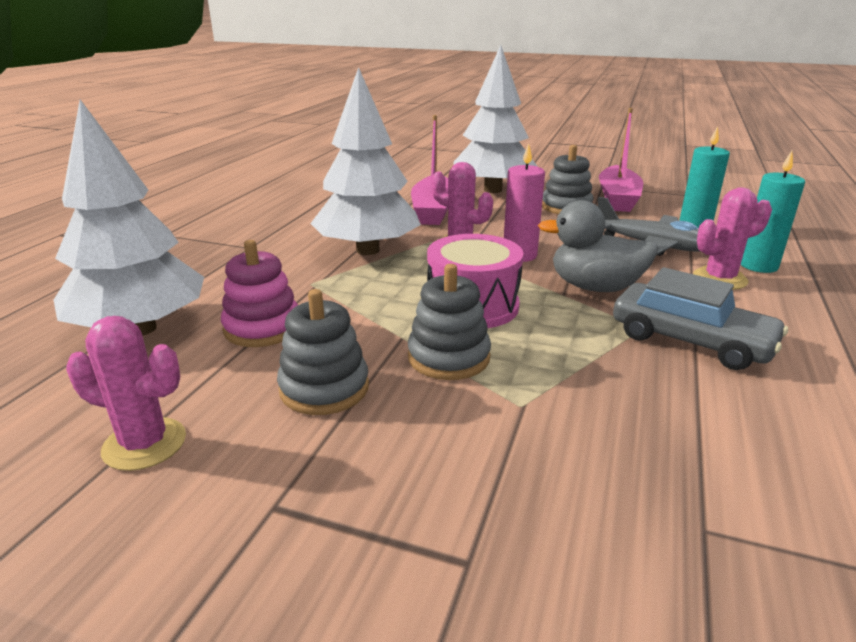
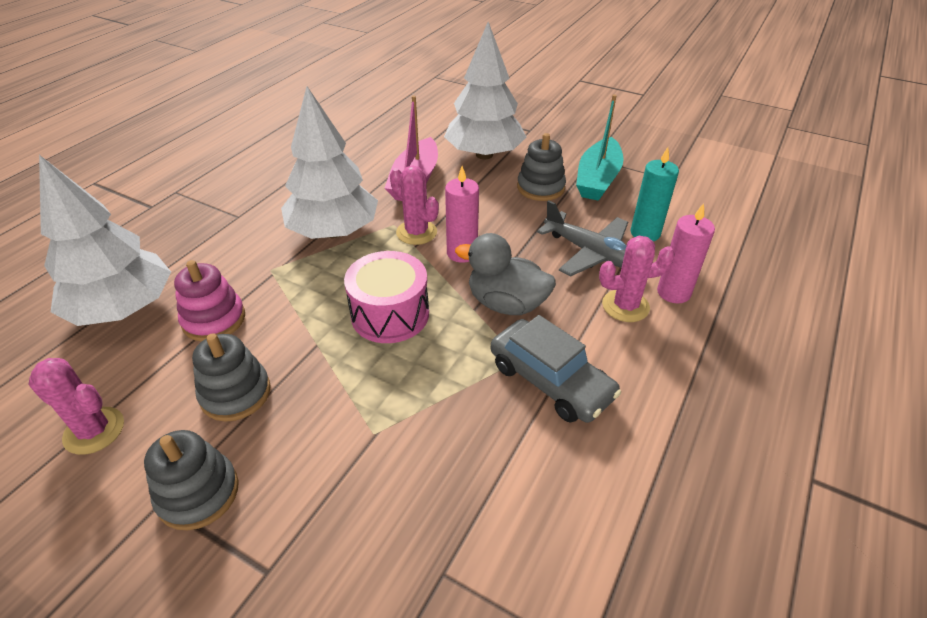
camera: 10 degrees right, 15 degrees up
grey stacking toy [408,264,491,380] -> grey stacking toy moved to [144,430,239,530]
pink boat [599,108,643,212] -> turquoise boat [576,94,624,201]
turquoise candle [741,151,805,273] -> pink candle [657,203,715,304]

